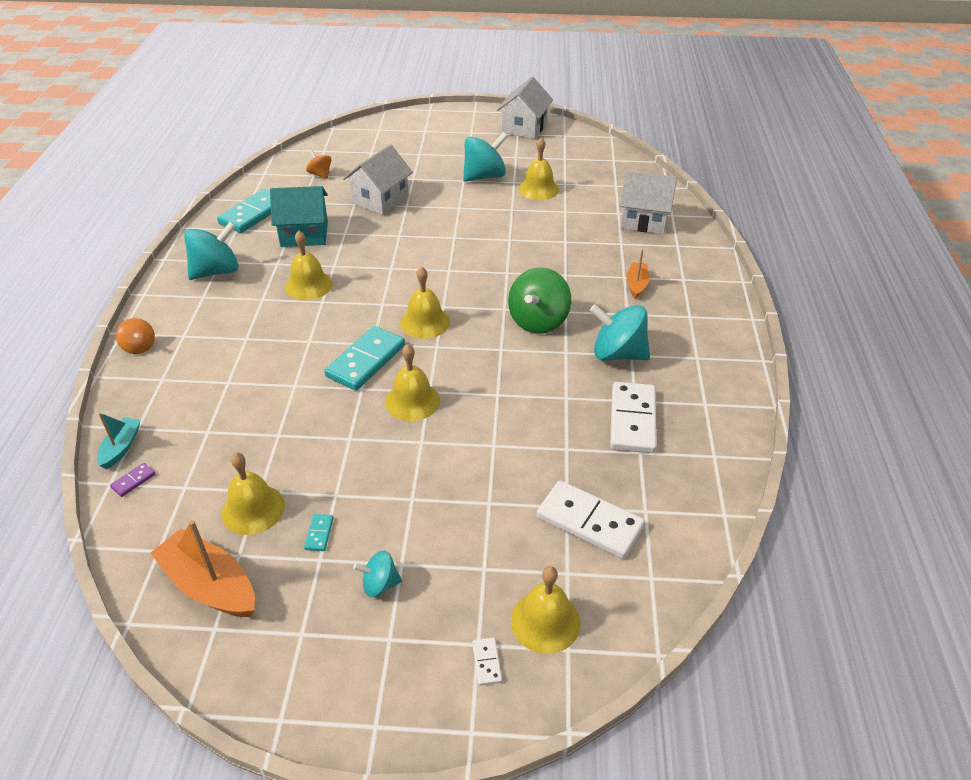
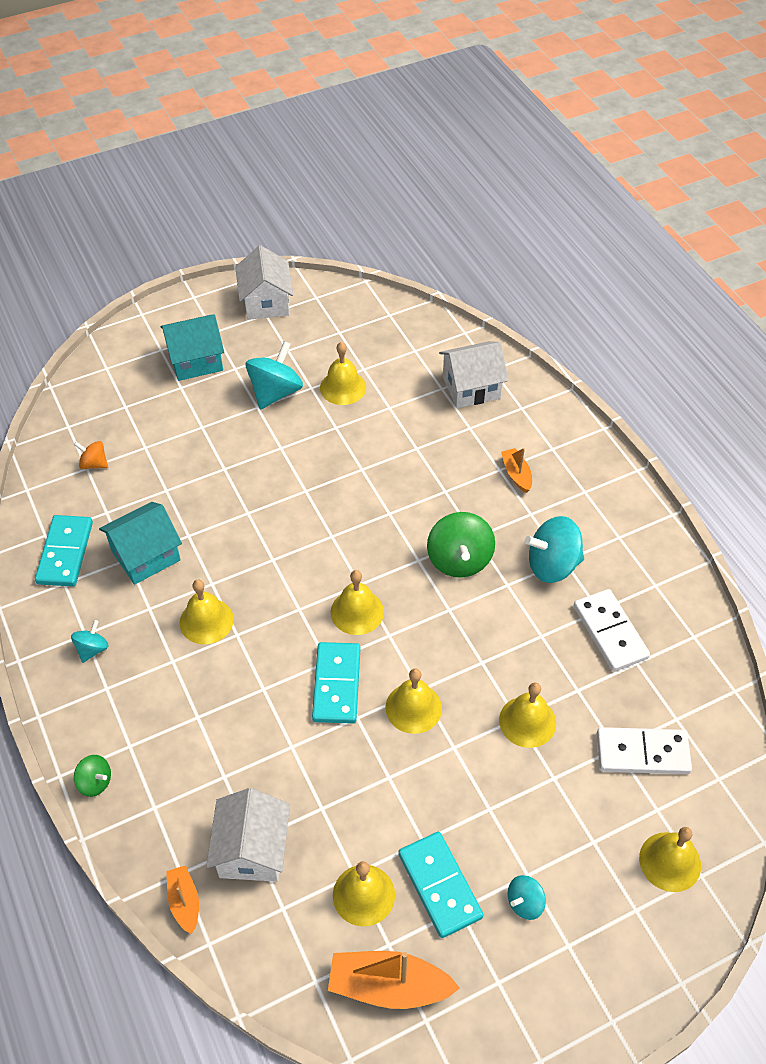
camera: 30 degrees left, 10 degrees up
turquoise boat [97,413,141,469] -> orange boat [166,865,199,934]
purple domino [110,463,155,497] -> none
orange spinning top [116,318,155,354] -> green spinning top [74,755,111,797]
turquoise spinning top [184,222,238,280] -> turquoise spinning top [71,620,109,663], size x0.54
turquoise domino [304,514,334,551] -> turquoise domino [398,832,483,938], size x2.37
white house [343,144,413,215] -> white house moved to [206,788,290,882]
white domino [472,637,502,686] -> none
none -> turquoise house [160,314,224,381]
none -> yellow bell [499,682,556,748]

